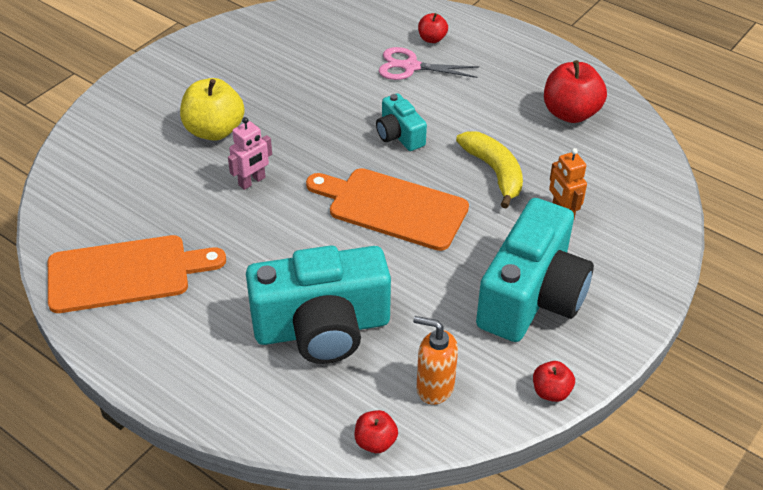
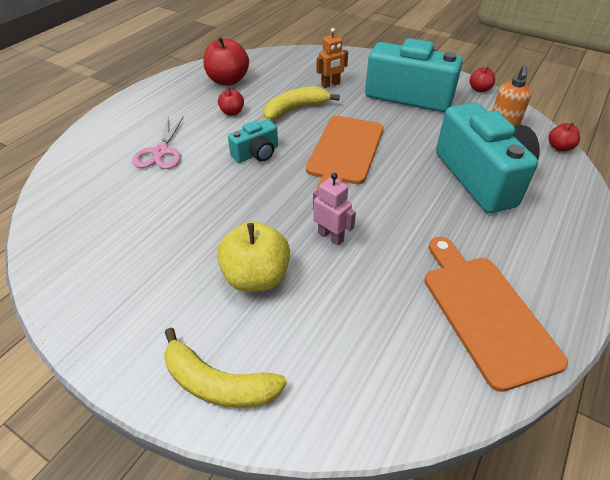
camera: 95 degrees left, 0 degrees up
red apple [418,13,448,43] -> red apple moved to [218,88,244,116]
none -> yellow banana [164,328,287,408]

